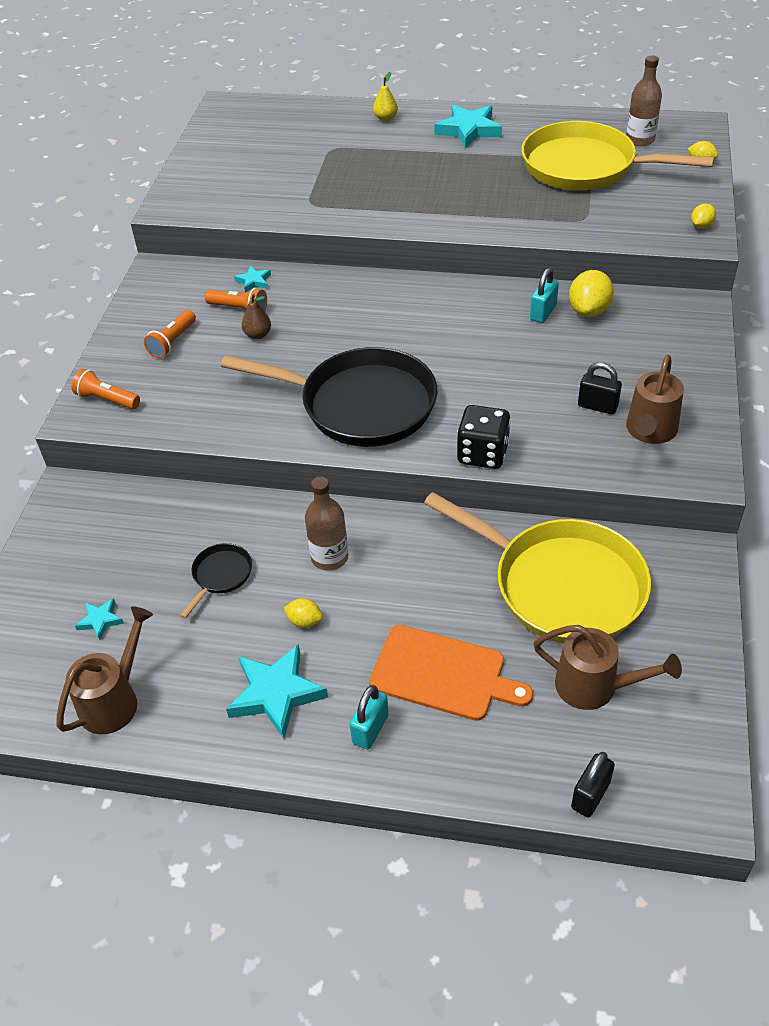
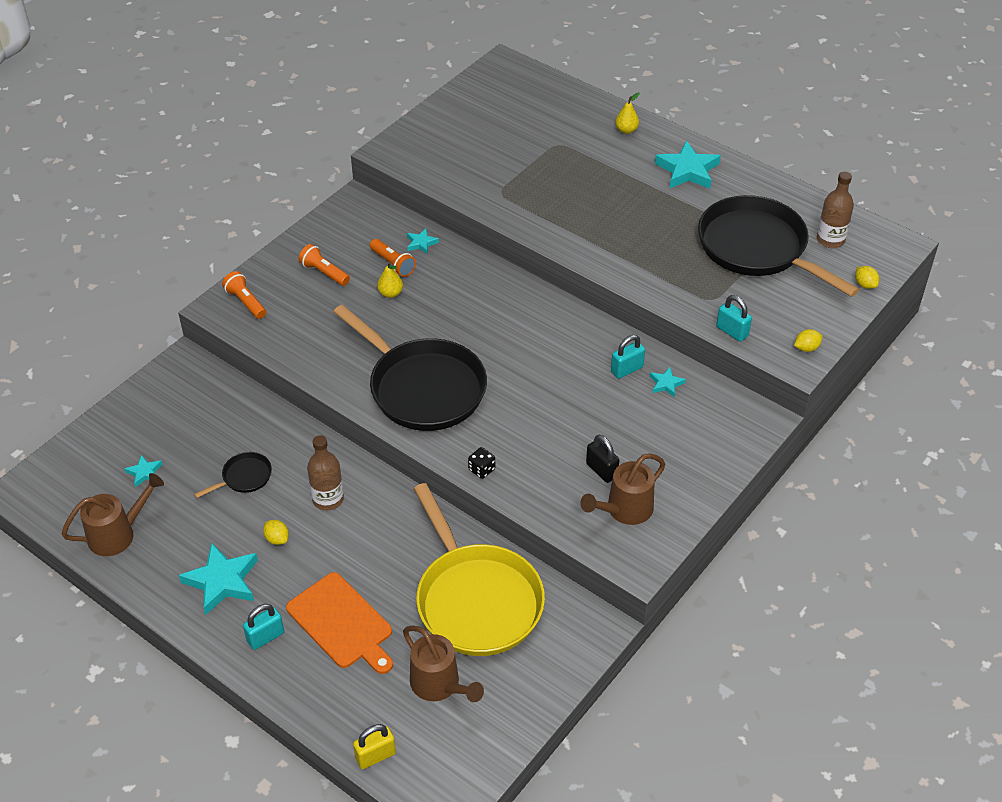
camera: 25 degrees right, 0 degrees up
orange flashlight [144,310,196,358] -> orange flashlight turned 75 degrees clockwise [299,244,350,286]
brown pear [242,294,271,339] -> yellow pear [377,262,403,298]
black dice [457,405,511,469] -> black dice [468,447,495,479], size x0.53
yellow pan [522,121,714,190] -> black pan [698,195,860,297]
yellow lemon [569,270,614,317] -> turquoise star [650,367,686,397]
black padlock [571,752,615,817] -> yellow padlock [353,724,396,769]
none -> turquoise padlock [716,295,752,342]

